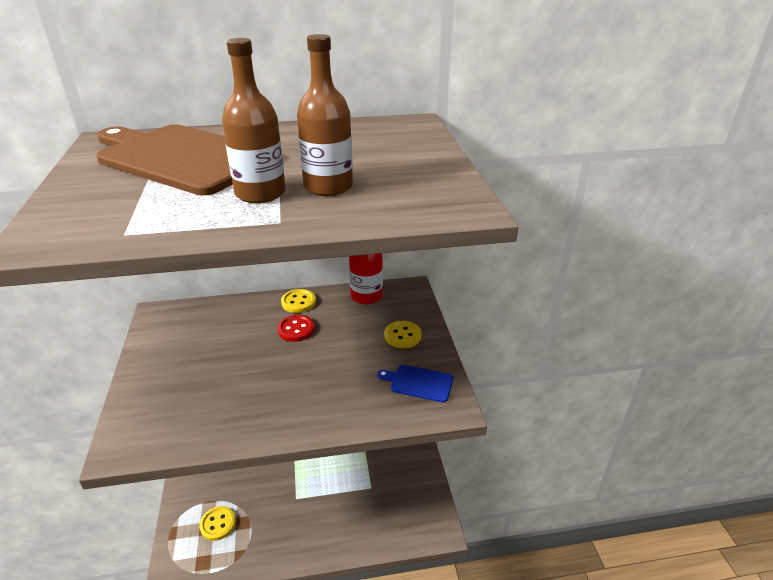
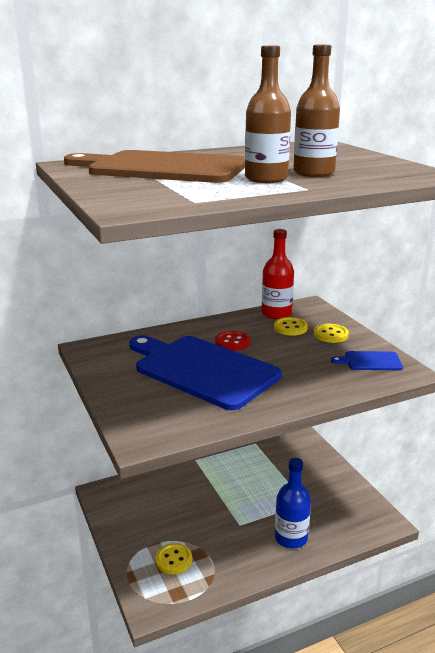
camera: 15 degrees left, 10 degrees down
yellow button [281,289,316,313] -> yellow button moved to [274,317,308,336]
none -> blue cutting board [129,336,282,410]
none -> blue bottle [275,458,311,549]

